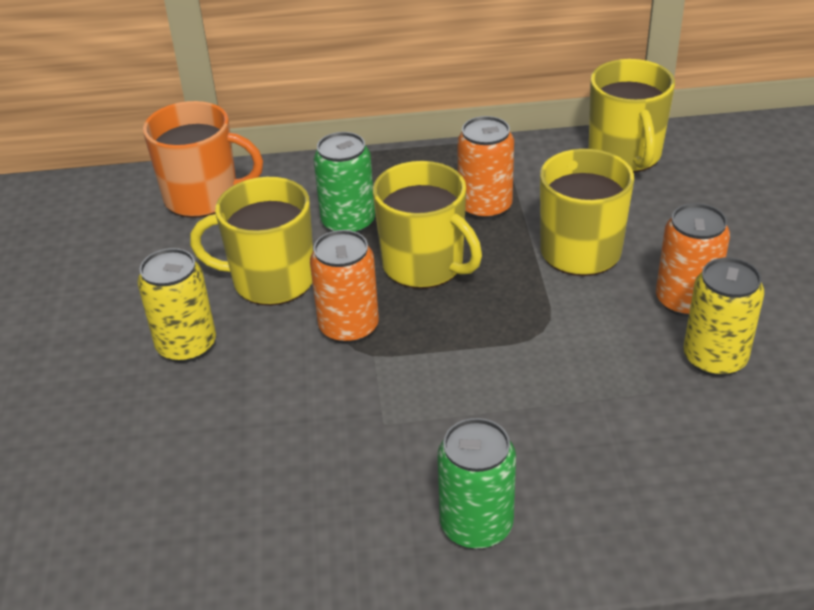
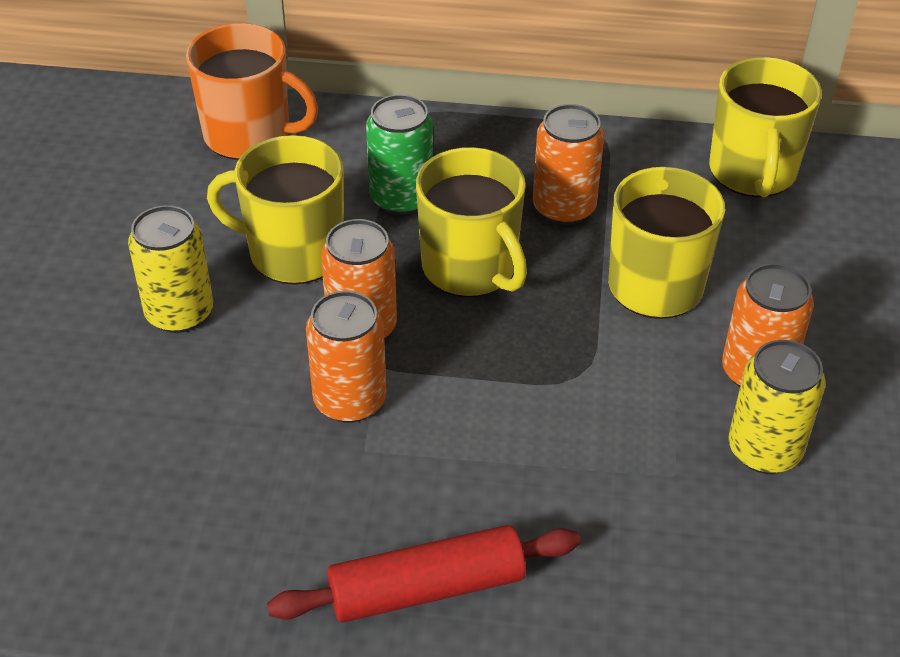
camera: 10 degrees right, 5 degrees up
green can [437,418,516,549] -> red rolling pin [267,525,580,623]
none -> orange can [306,291,386,423]

